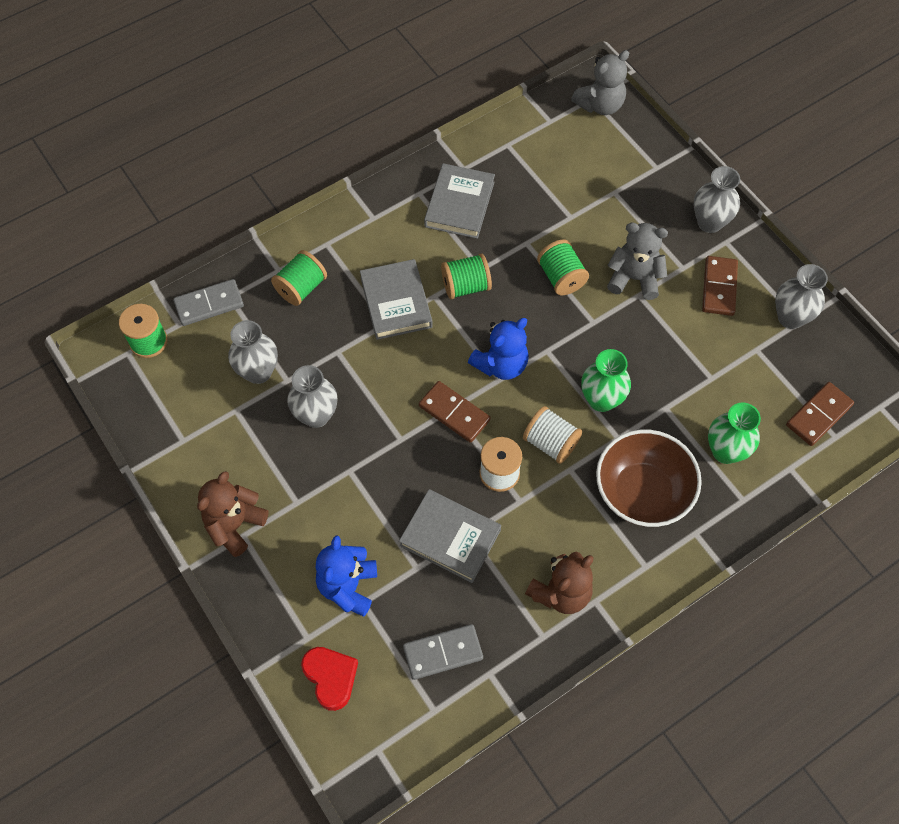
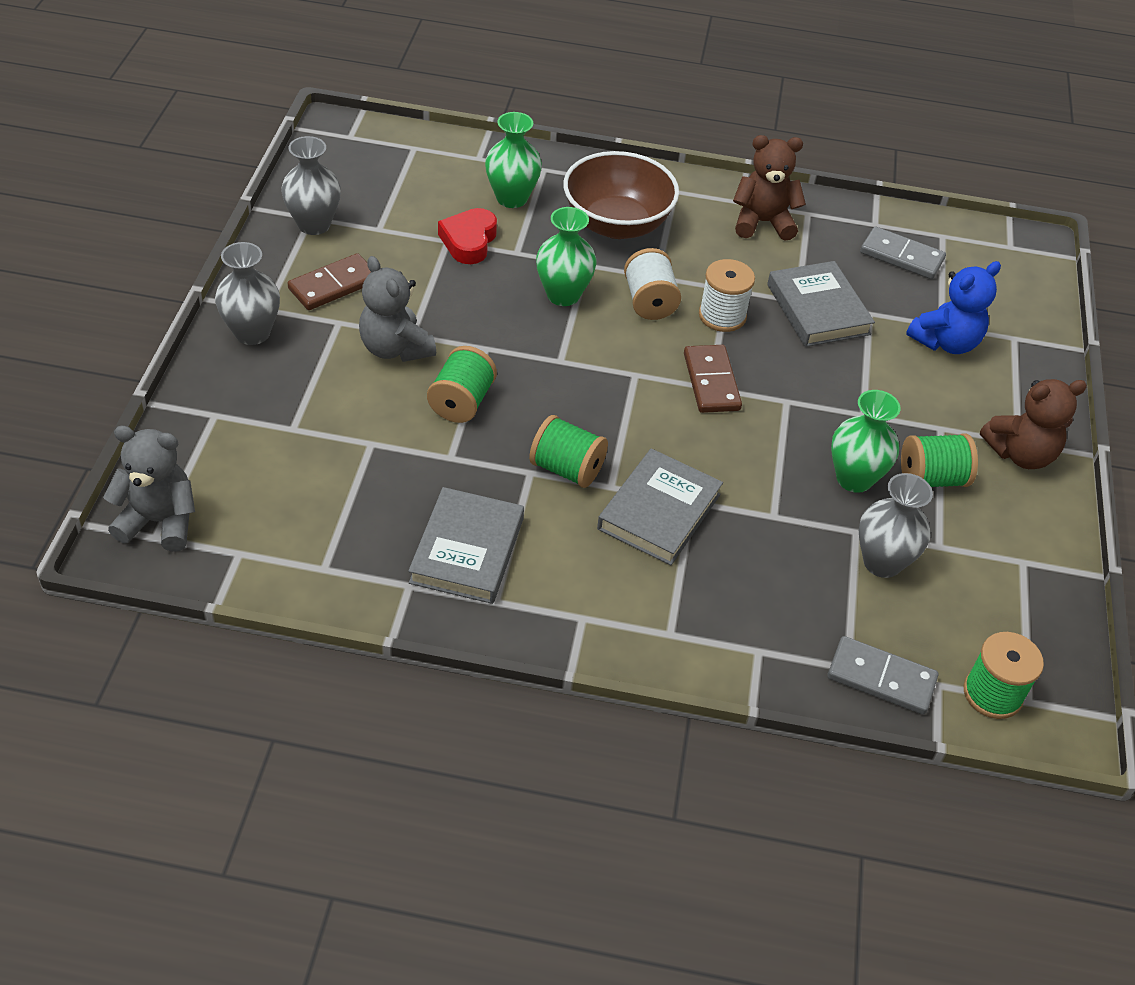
camera: 140 degrees left, 15 degrees down
green spool [271,250,327,306] -> green spool moved to [901,433,978,487]
grey vase [287,365,338,428] -> green vase [831,390,901,493]
red heart [301,647,358,711] -> red heart moved to [438,208,497,264]
grey book [424,163,495,239] -> grey book turned 45 degrees counterclockwise [408,487,524,604]
blue teddy bear [468,318,529,380] -> none
brown domino [786,382,854,446] -> none

